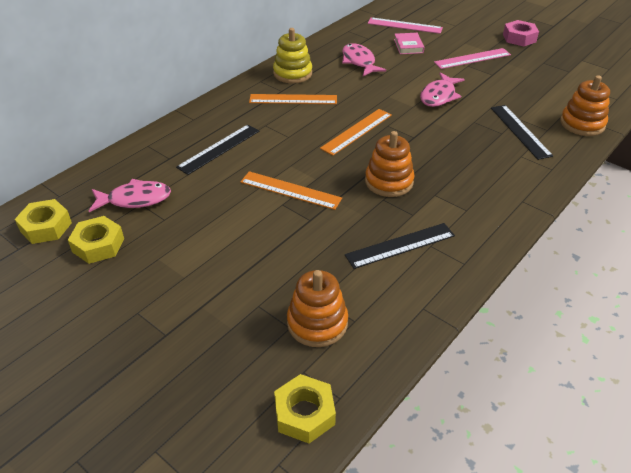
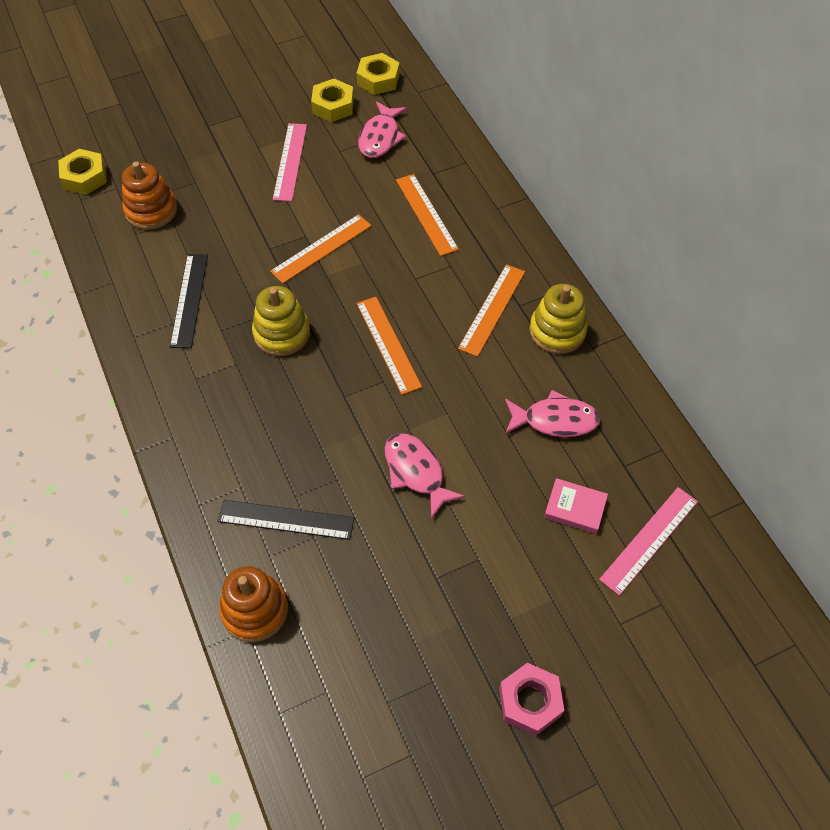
camera: 115 degrees right, 15 degrees up
black ruler [176,125,259,175] -> orange ruler [396,174,459,256]
orange stacking toy [365,131,415,197] -> yellow stacking toy [252,286,310,356]
pink ruler [434,48,511,69] -> pink ruler moved to [273,123,307,202]

